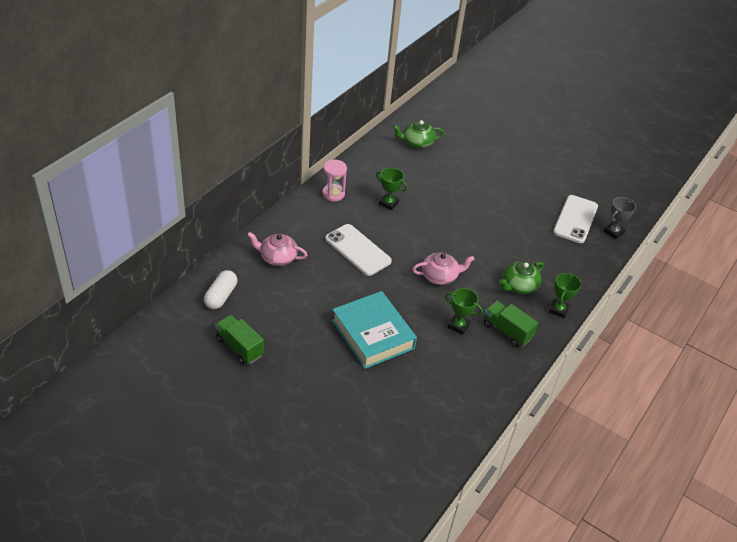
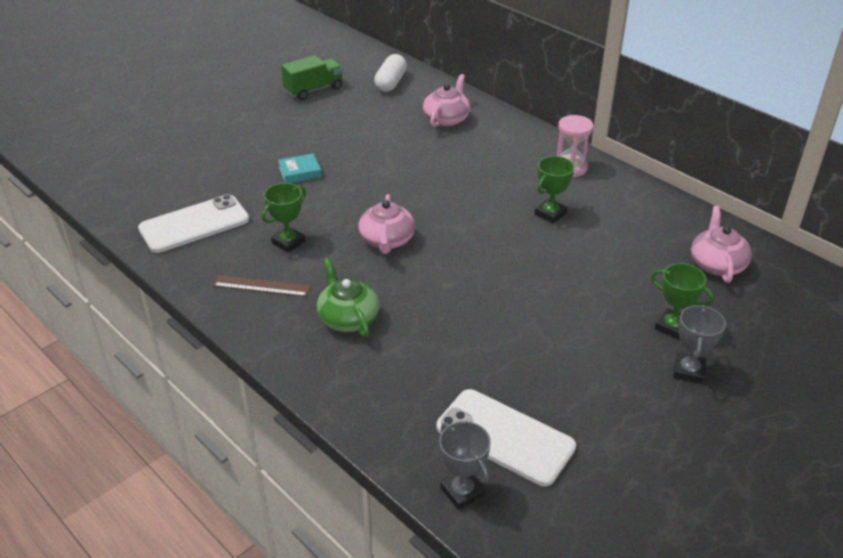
camera: 105 degrees right, 5 degrees down
white capsule [204,270,237,309] -> white capsule turned 75 degrees clockwise [374,54,407,92]
white phone [325,224,392,276] -> white phone moved to [138,194,249,253]
turquoise book [332,291,417,369] -> turquoise book [278,153,322,183], size x0.42
green teapot [393,120,444,148] -> pink teapot [691,206,752,283]
green truck [484,301,538,347] -> brown ruler [213,275,311,297]
green trophy [549,273,581,318] -> green trophy moved to [651,263,714,340]
none -> grey trophy [674,305,726,384]

